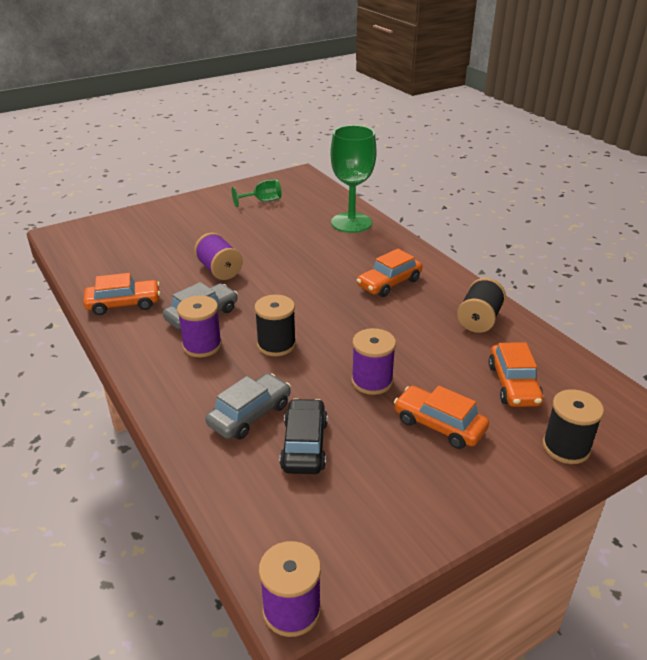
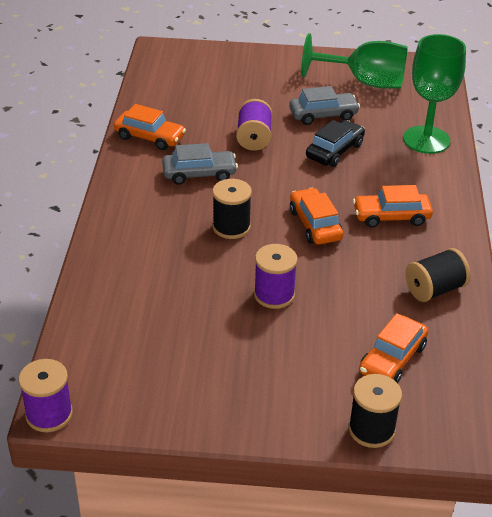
camera: 35 degrees right, 5 degrees up
purple spool [177,295,222,357] -> none
grey car [205,373,291,440] -> grey car moved to [289,86,360,125]
green goblet [232,179,282,207] -> green goblet [301,33,408,89], size x1.94
black car [279,398,328,474] -> black car moved to [306,120,365,167]
orange car [394,386,489,449] -> orange car moved to [290,188,343,245]

